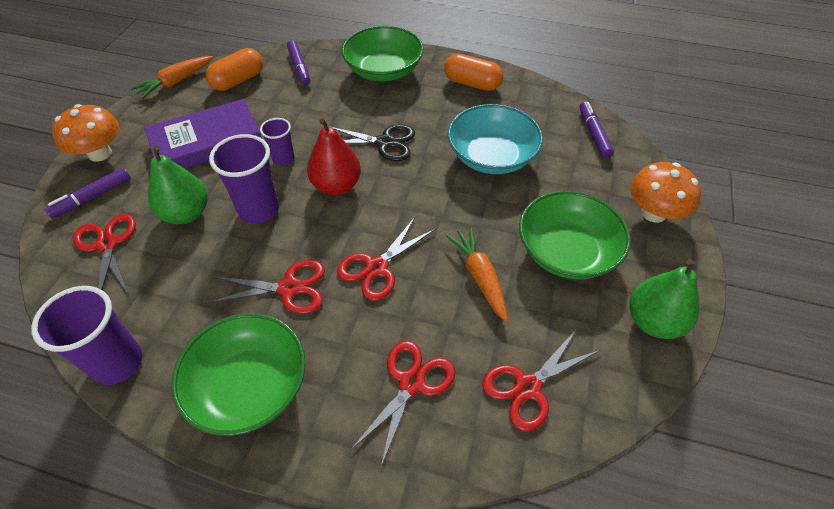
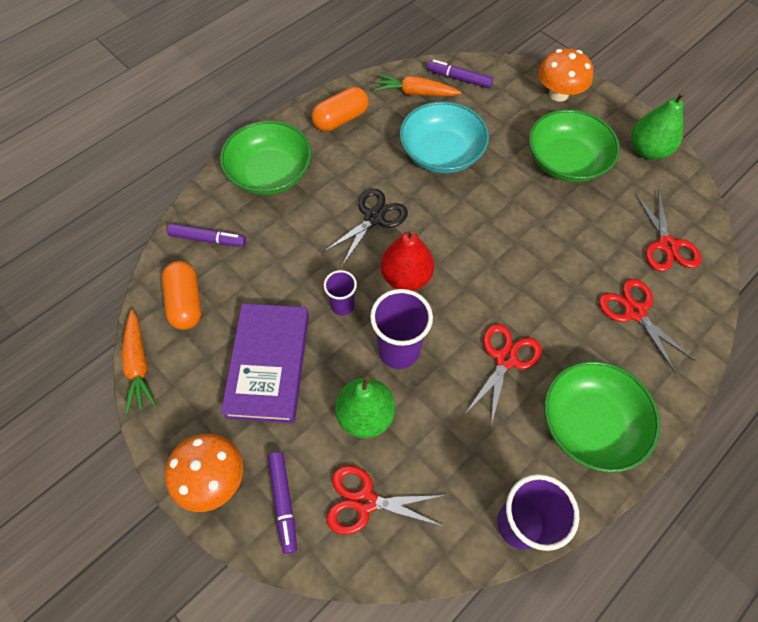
camera: 60 degrees left, 10 degrees up
red scissors [337,217,436,301] -> none
orange carrot [445,227,508,322] -> orange carrot moved to [374,74,461,96]

